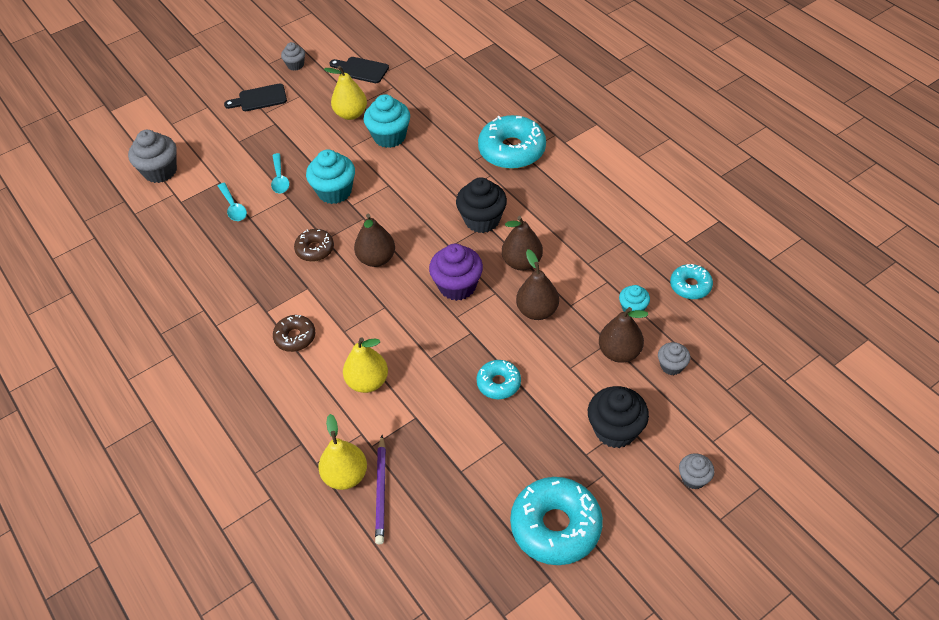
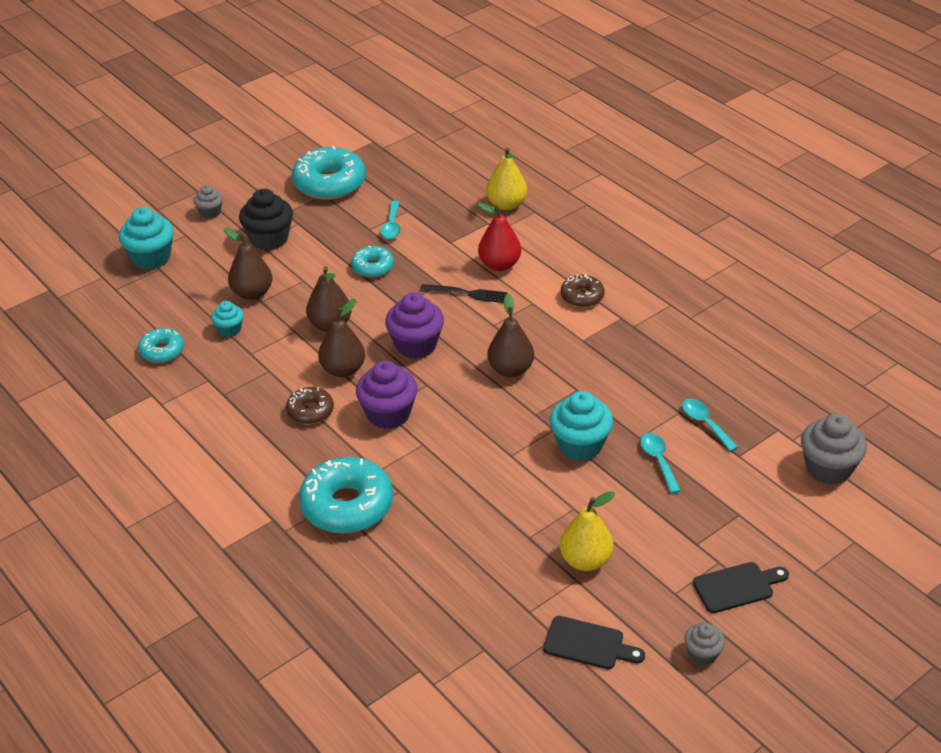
camera: 175 degrees right, 10 degrees down
brown donut [294,229,334,262] -> brown donut moved to [286,387,334,424]
yellow pear [343,337,388,393] -> red pear [477,202,521,271]
turquoise cupcake [363,94,410,148] -> turquoise cupcake moved to [119,207,174,270]
purple pencil [375,435,386,544] -> none
black cupcake [456,177,507,233] -> purple cupcake [356,361,418,429]
grey cupcake [658,342,690,375] -> none
none -> turquoise spoon [380,201,401,239]
none -> black fork [420,284,508,303]

